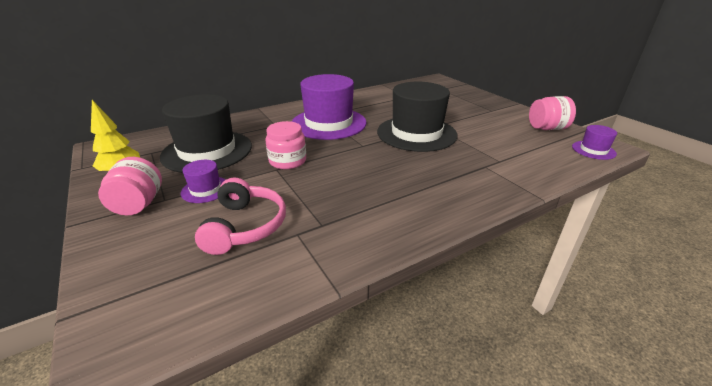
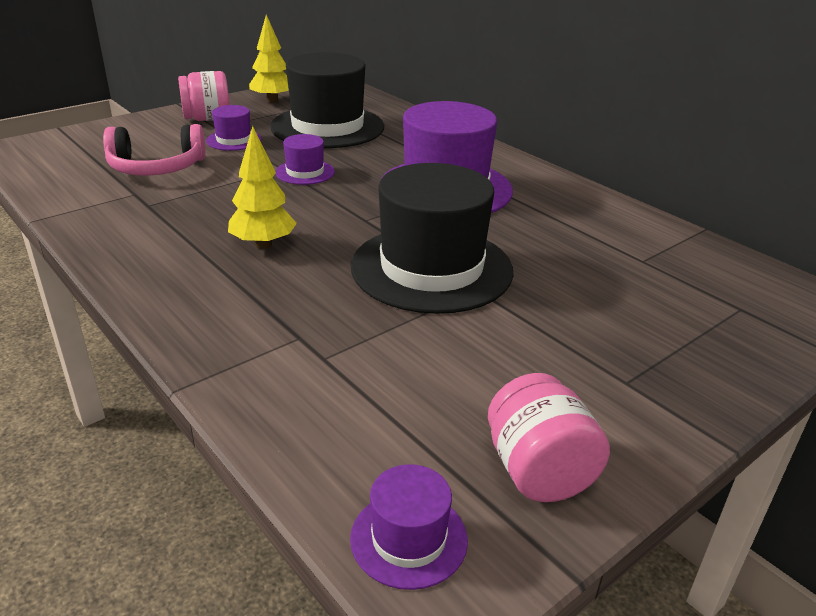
camera: 80 degrees right, 0 degrees up
pink jar [265,121,306,169] -> purple hat [276,134,335,185]
none -> yellow tree [228,126,297,249]

